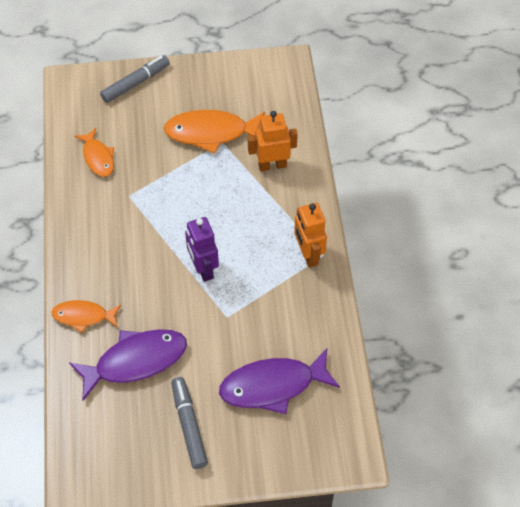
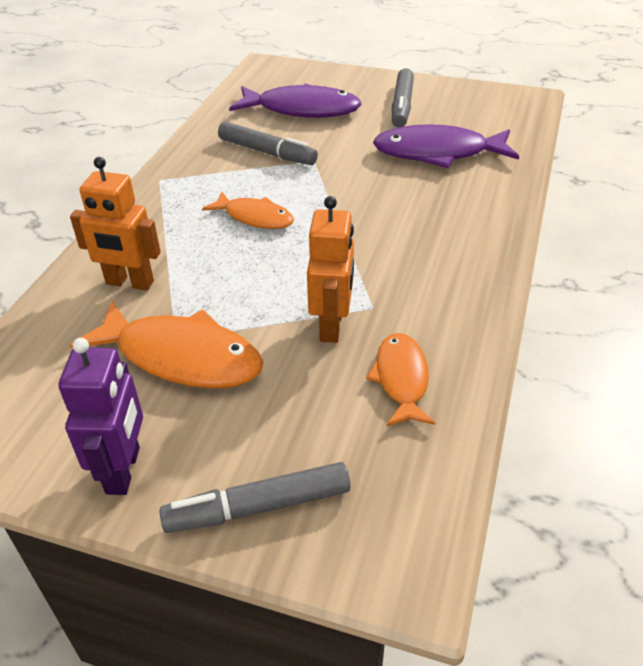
camera: 155 degrees left, 15 degrees down
orange fish [51,300,121,333] -> orange fish moved to [202,191,294,229]
purple robot [185,217,219,282] -> purple robot moved to [58,338,143,495]
orange robot [294,203,327,267] -> orange robot moved to [307,196,354,343]
none -> grey marker [218,121,318,165]

